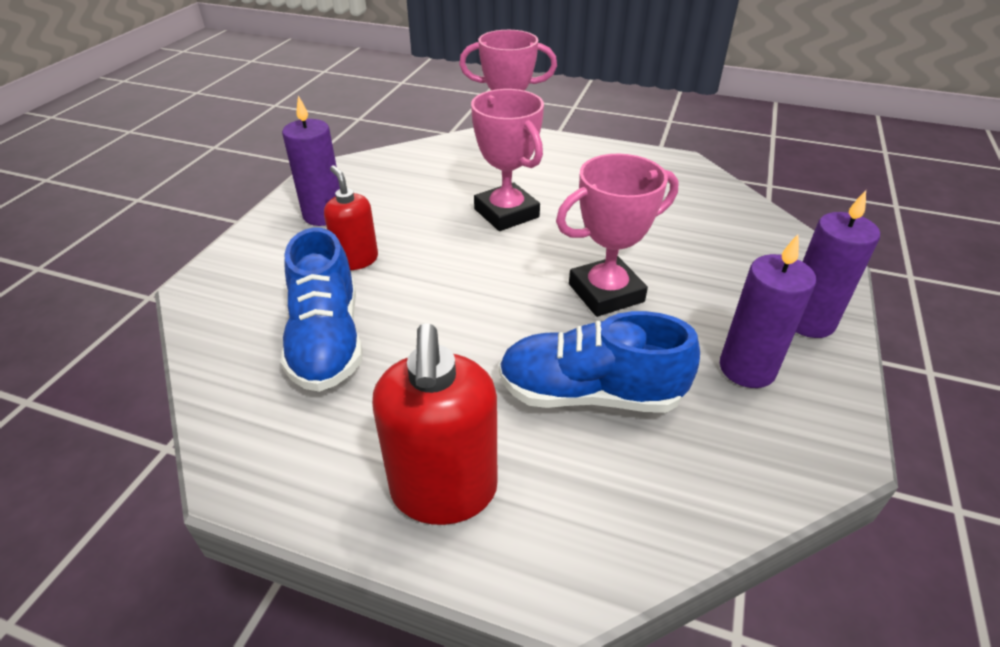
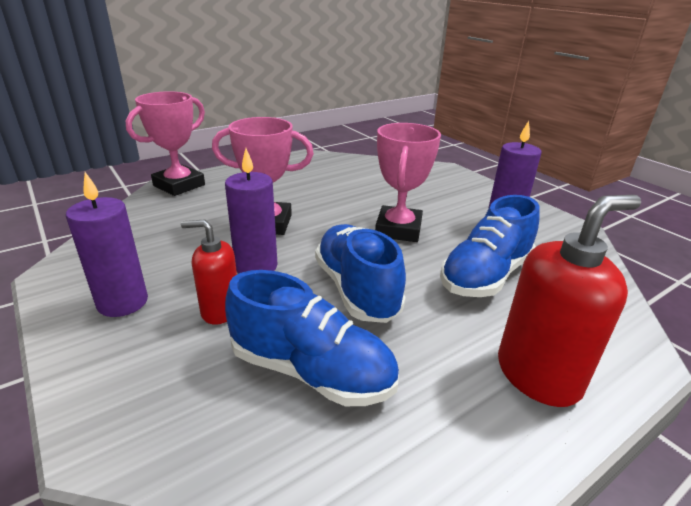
camera: 55 degrees left, 10 degrees down
red soap dispenser [372,323,497,525] -> red soap dispenser turned 60 degrees counterclockwise [498,195,641,407]
purple candle [796,190,880,338] -> purple candle moved to [225,148,277,273]
none -> blue shoe [315,224,406,323]

